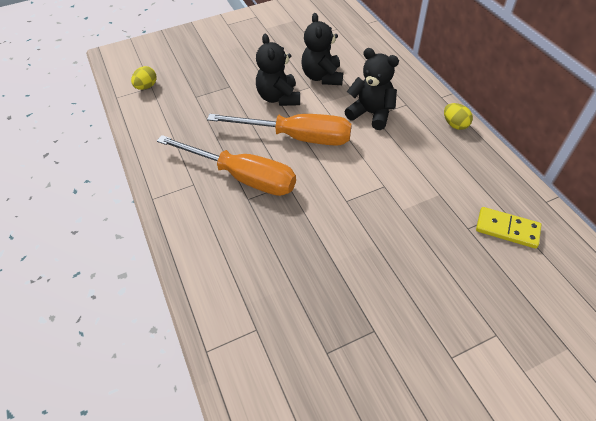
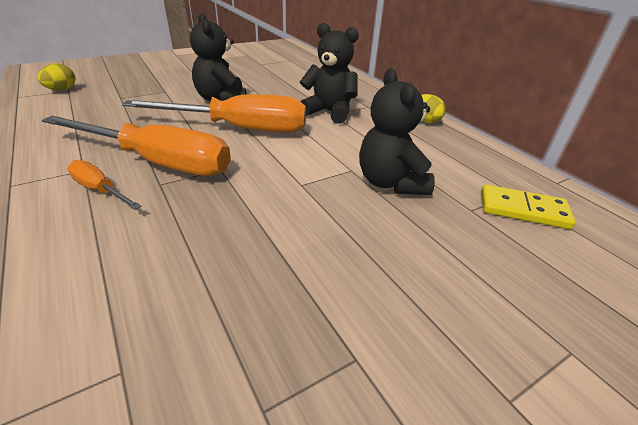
camera: 10 degrees left, 15 degrees down
black teddy bear [302,13,343,85] -> black teddy bear moved to [359,68,435,195]
none -> orange screwdriver [67,160,142,210]

